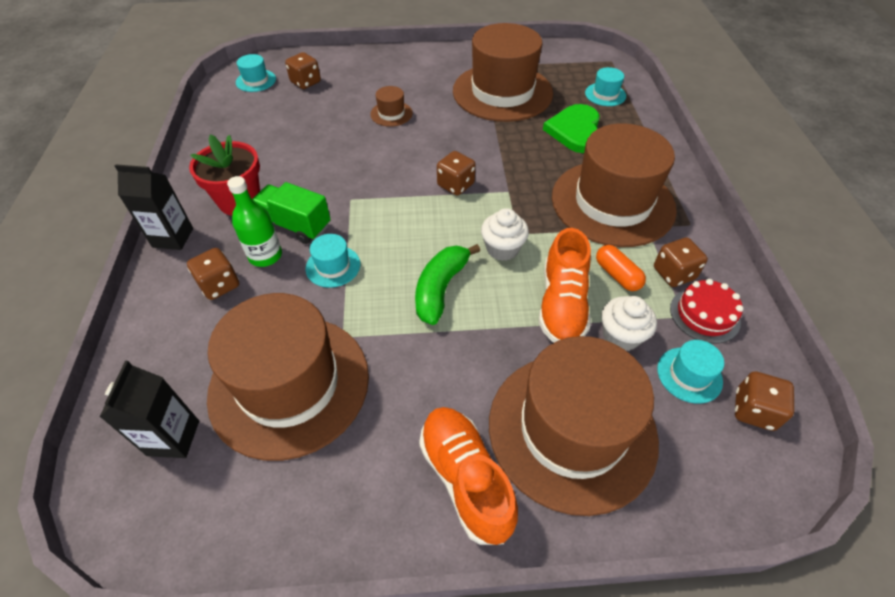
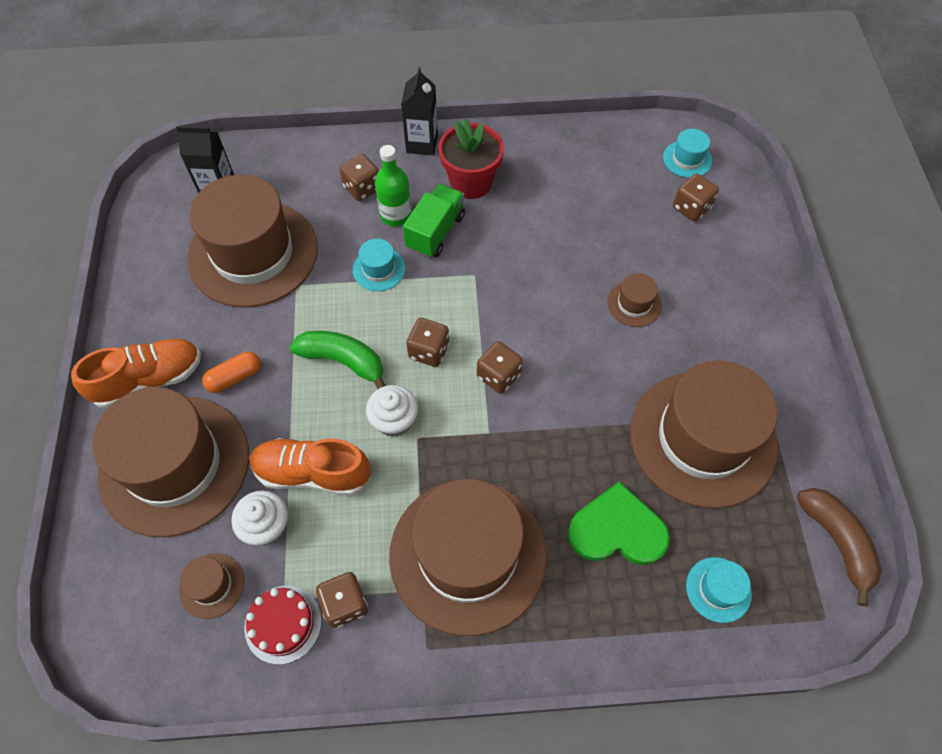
camera: 90 degrees right, 10 degrees up
orange capsule [596,245,646,291] -> orange capsule moved to [202,351,261,393]
turquoise hat [657,340,724,404] -> brown hat [179,553,244,619]
brown dice [735,371,794,431] -> brown dice moved to [406,318,449,367]
none -> brown banana [797,488,882,606]

